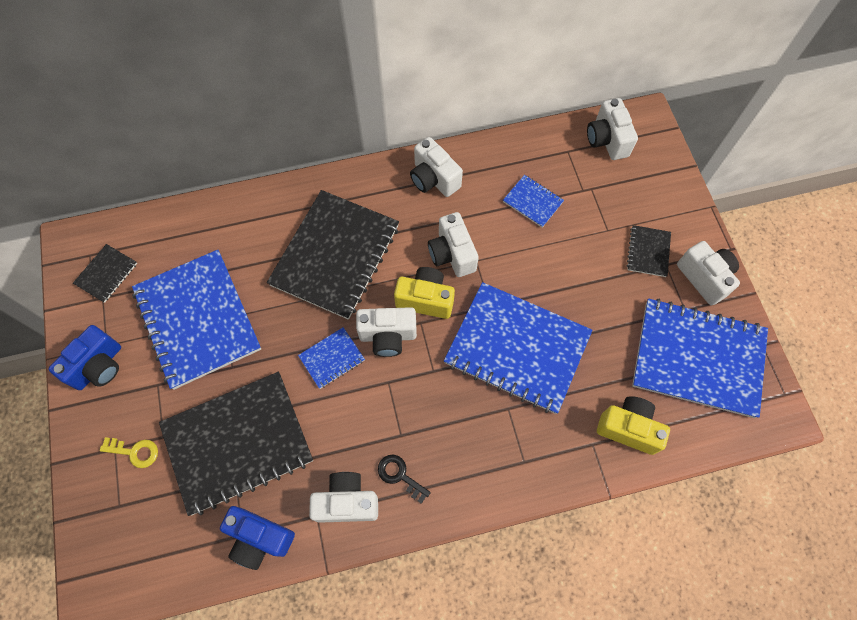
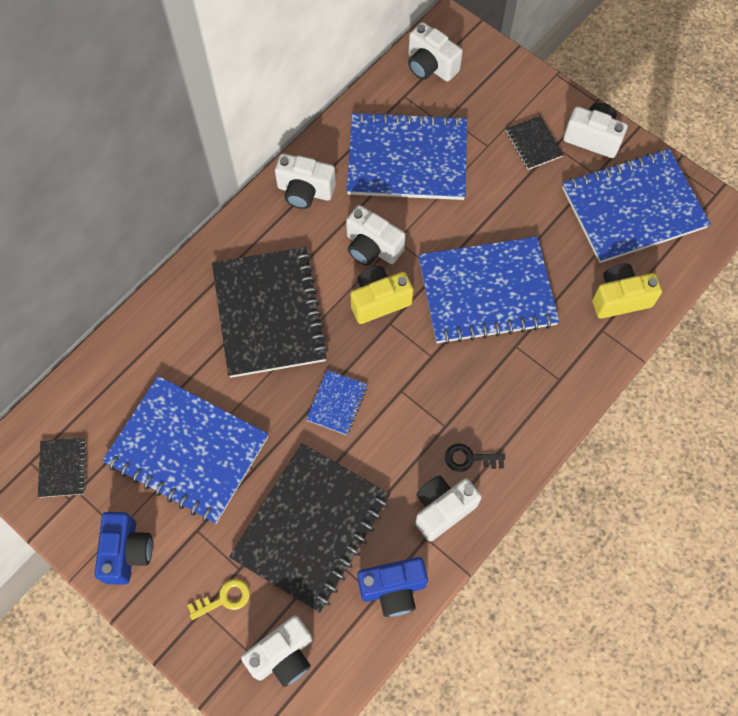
camera: 35 degrees left, 0 degrees up
white camera [356,307,417,357] -> white camera moved to [241,615,313,687]
blue notebook [503,175,564,227] -> blue notebook [347,111,467,200], size x2.28

